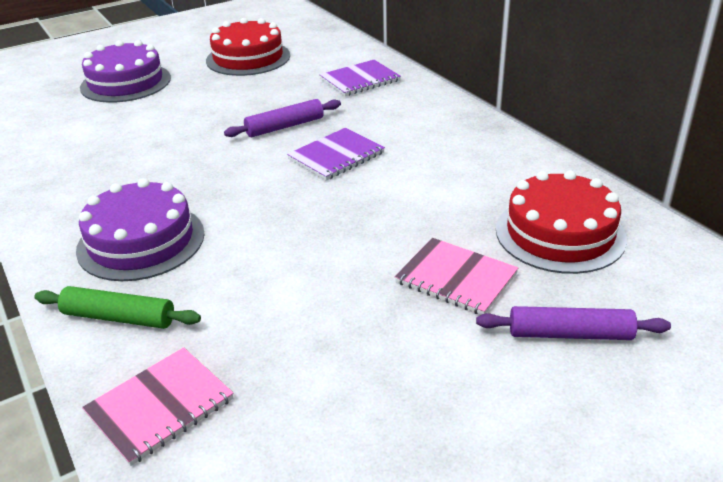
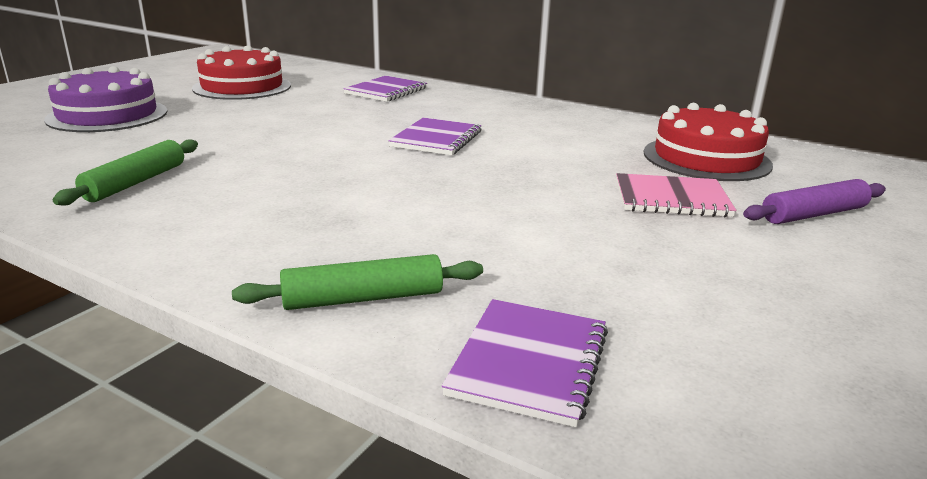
camera: 30 degrees left, 10 degrees down
purple cake [76,178,205,281] -> none
pink notebook [82,347,234,466] -> purple notebook [442,299,608,427]
purple rolling pin [224,99,341,137] -> none
none -> green rolling pin [53,139,198,205]

